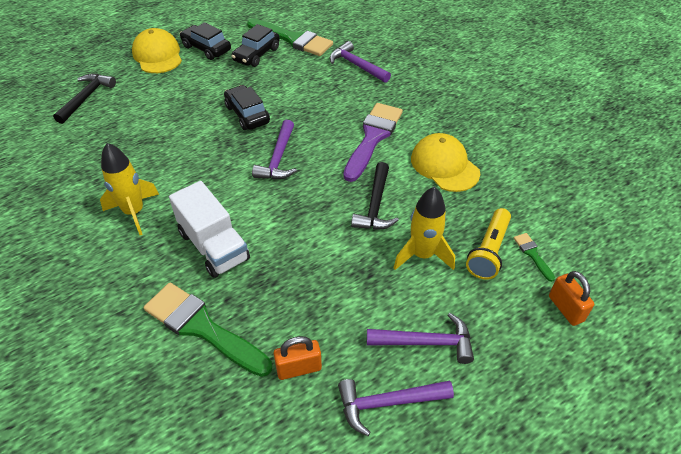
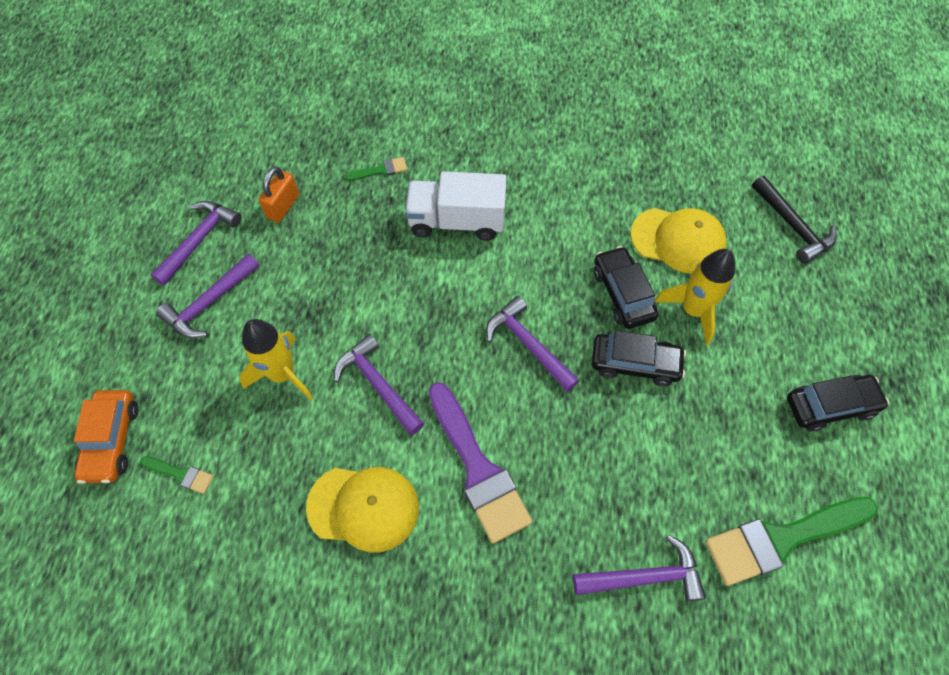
camera: 130 degrees right, 15 degrees up
yellow rocket [100,143,159,235] -> yellow rocket moved to [654,249,735,345]
yellow cap [132,28,182,73] -> yellow cap moved to [630,208,727,274]
green brush [144,283,272,377] -> green brush [345,157,407,181], size x0.44
black car [231,24,280,67] -> black car moved to [594,246,658,329]
black hammer [351,162,399,230] -> purple hammer [334,334,424,435]
yellow flashlight [466,208,511,280] -> none
orange padlock [549,271,594,326] -> orange car [74,390,138,484]

